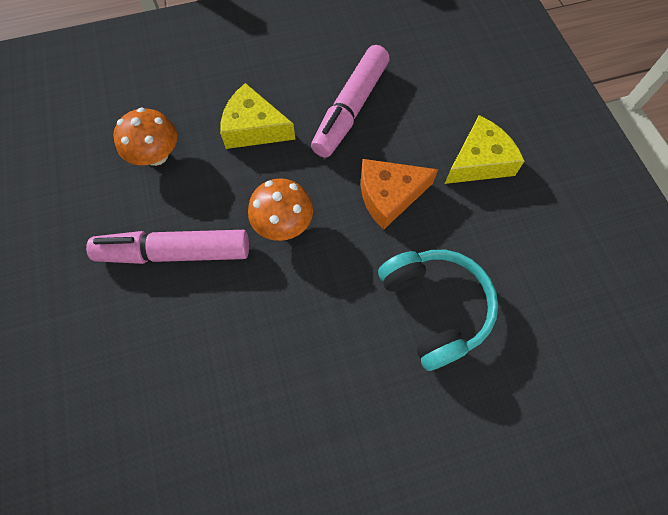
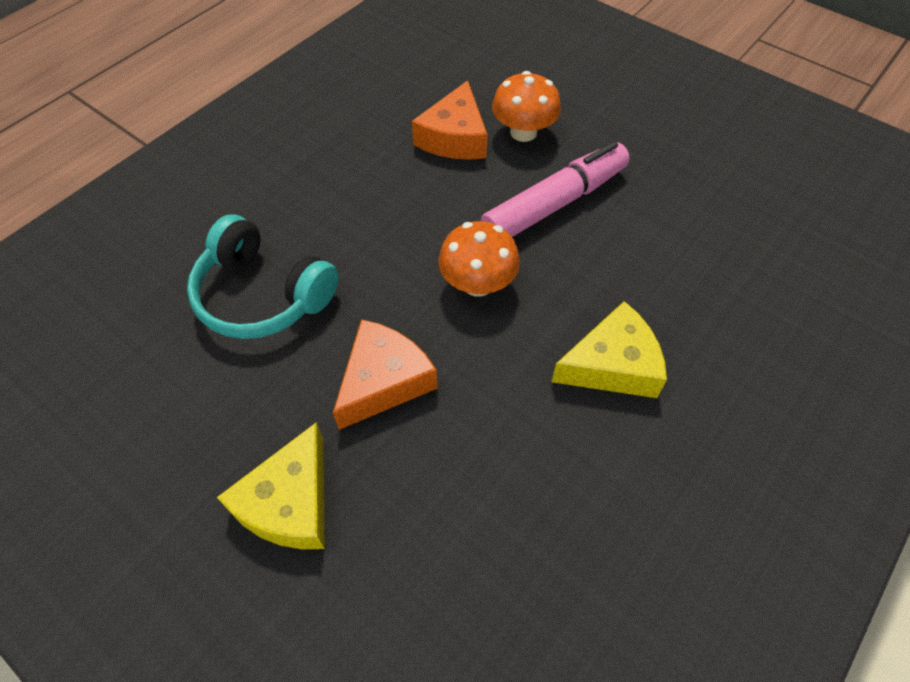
camera: 145 degrees right, 10 degrees down
orange mushroom [113,107,177,166] -> orange mushroom moved to [492,71,561,142]
pink marker [311,45,389,158] -> none
none -> orange cheese [412,80,488,160]

